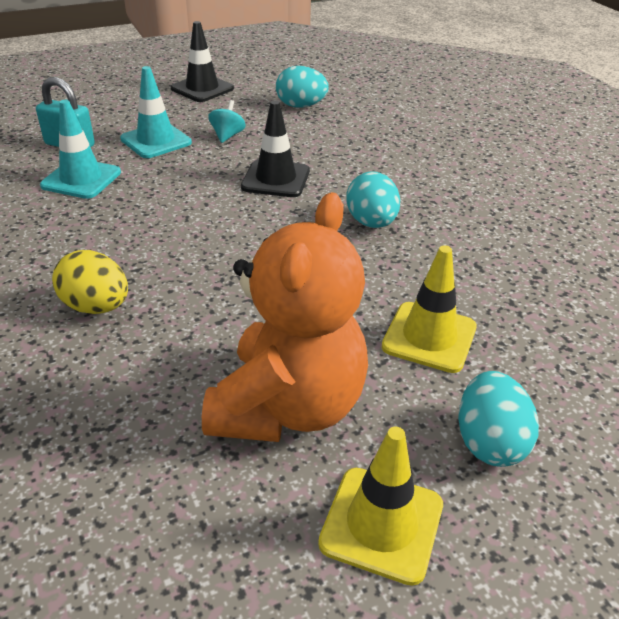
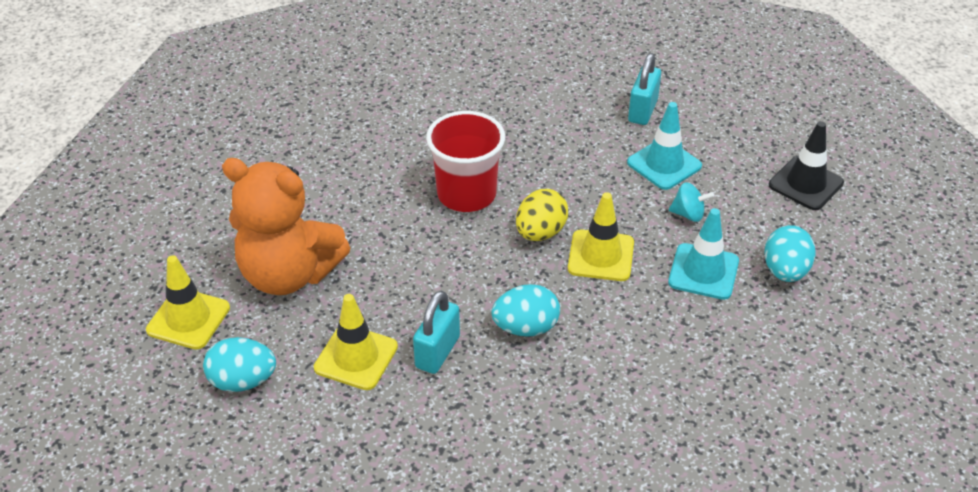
camera: 90 degrees right, 5 degrees up
turquoise traffic cone [40,100,121,199] -> turquoise traffic cone moved to [668,208,739,300]
yellow egg [52,250,128,314] -> yellow egg moved to [516,189,568,241]
black traffic cone [241,101,310,197] -> yellow traffic cone [568,192,634,281]
none -> turquoise padlock [413,291,460,374]
none -> red cup [426,111,505,212]

